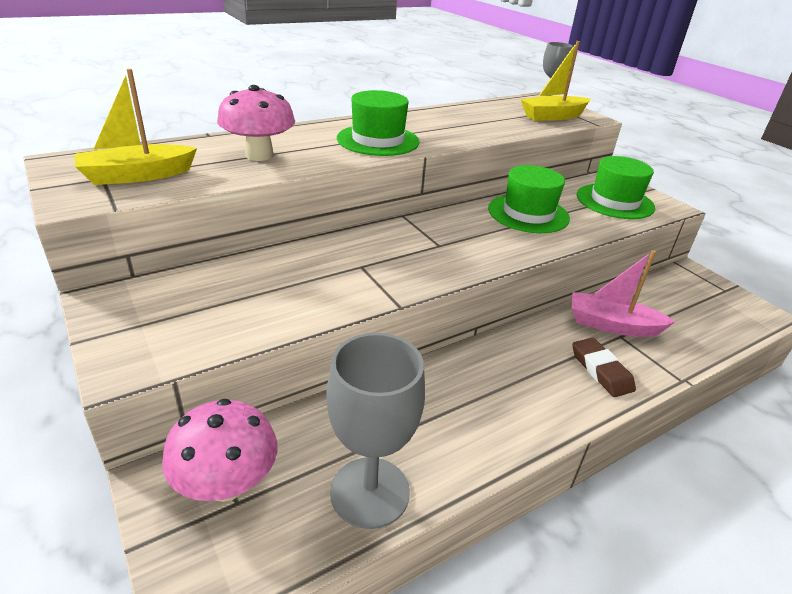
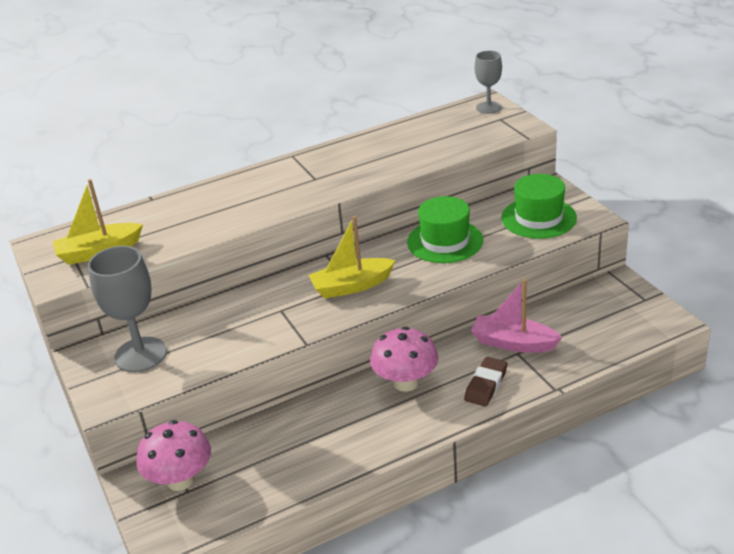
camera: 10 degrees right, 0 degrees up
pink mushroom [217,85,295,161] -> pink mushroom moved to [370,327,438,392]
grey goblet [326,333,425,529] -> grey goblet moved to [88,246,167,372]
green hat [337,90,419,156] -> none
yellow boat [521,41,590,121] -> yellow boat moved to [308,216,396,299]
brown eraser [572,338,636,397] -> brown eraser turned 45 degrees clockwise [464,357,507,406]

